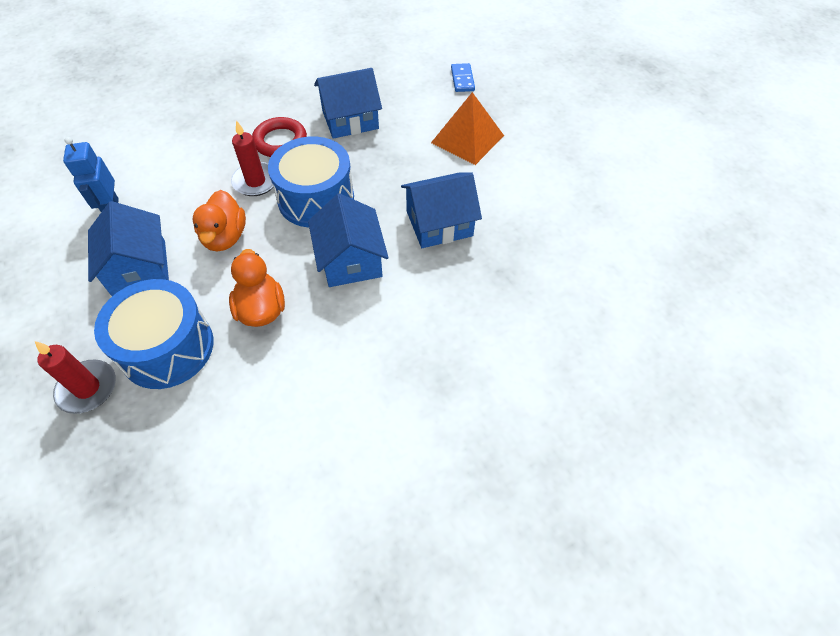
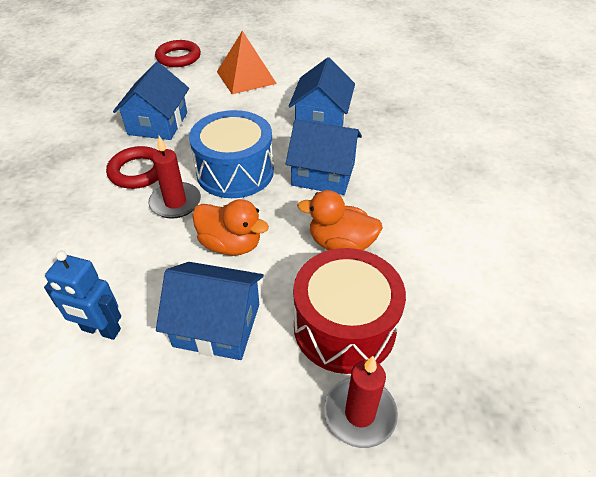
camera: 60 degrees left, 10 degrees down
blue drum [94,279,213,389] -> red drum [293,248,406,374]
blue domino [451,63,475,92] -> red ring [155,40,201,67]

